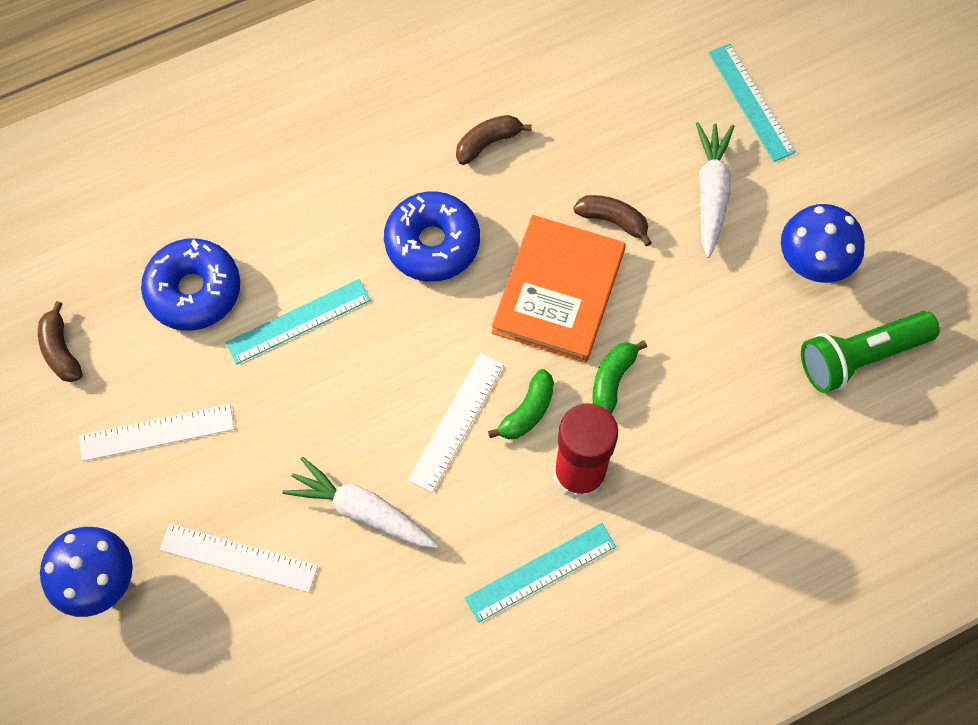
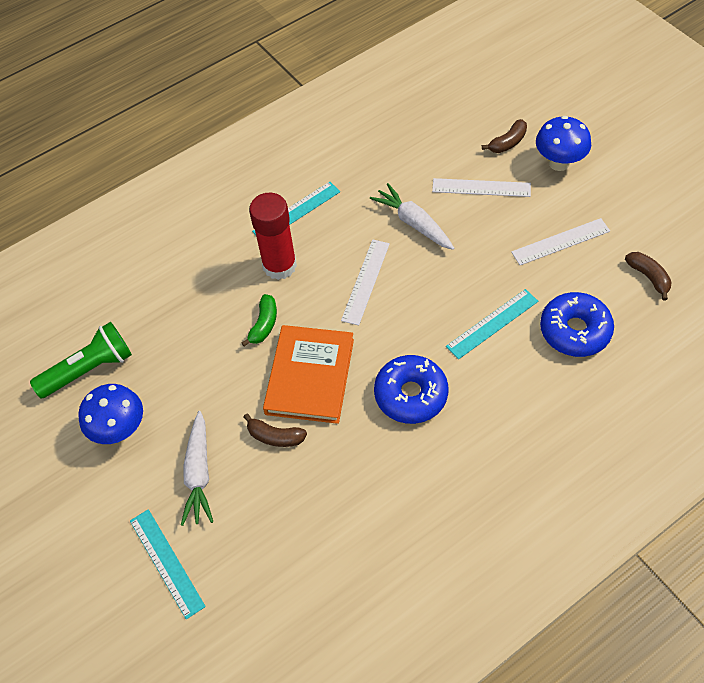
camera: 175 degrees right, 10 degrees down
white carrot [282,457,438,548] -> white carrot turned 150 degrees counterclockwise [370,183,454,250]
brown banana [456,115,532,165] -> brown banana moved to [482,119,527,153]
green banana [488,369,554,439] -> none

